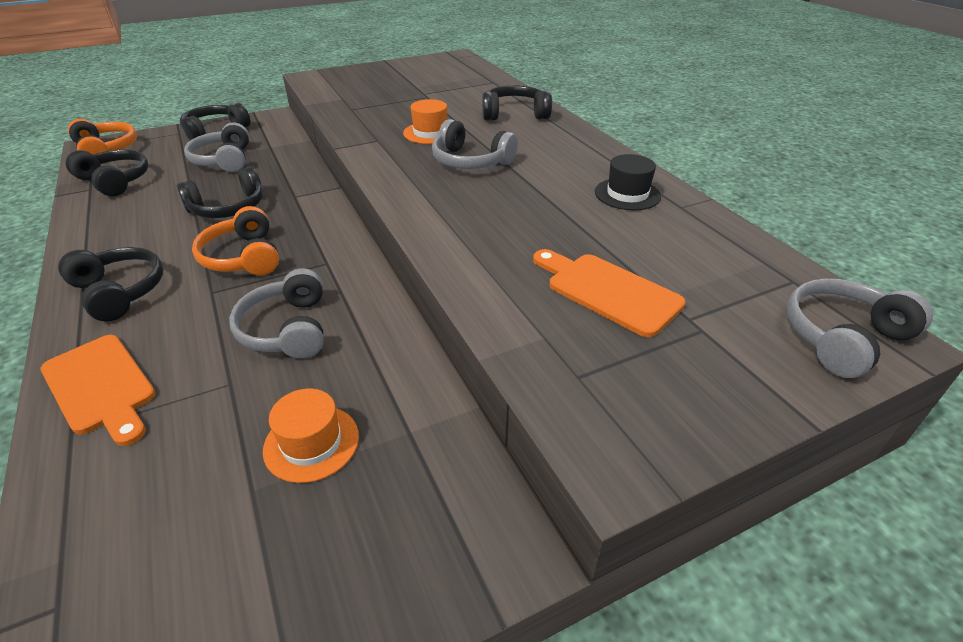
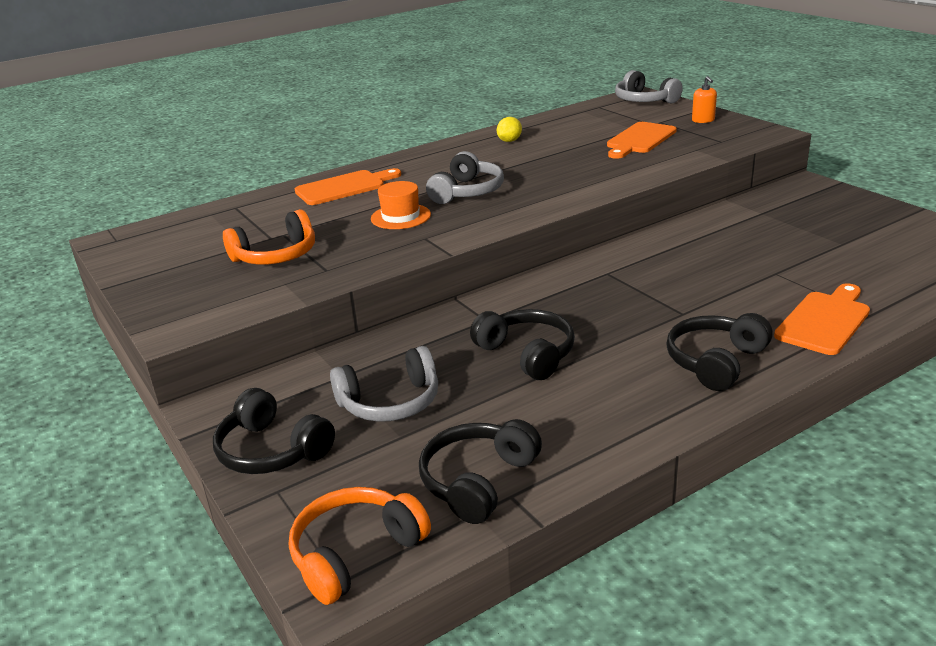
camera: 95 degrees left, 10 degrees down
orange headphones [192,206,279,276] -> orange headphones moved to [223,209,315,265]
grey headphones [229,268,324,359] -> none
orange hat [263,389,359,483] -> none
black headphones [482,85,552,121] -> orange cutting board [295,168,401,205]
black hat [595,154,661,210] -> yellow lemon [497,117,522,142]
none -> orange soap dispenser [692,76,717,123]

